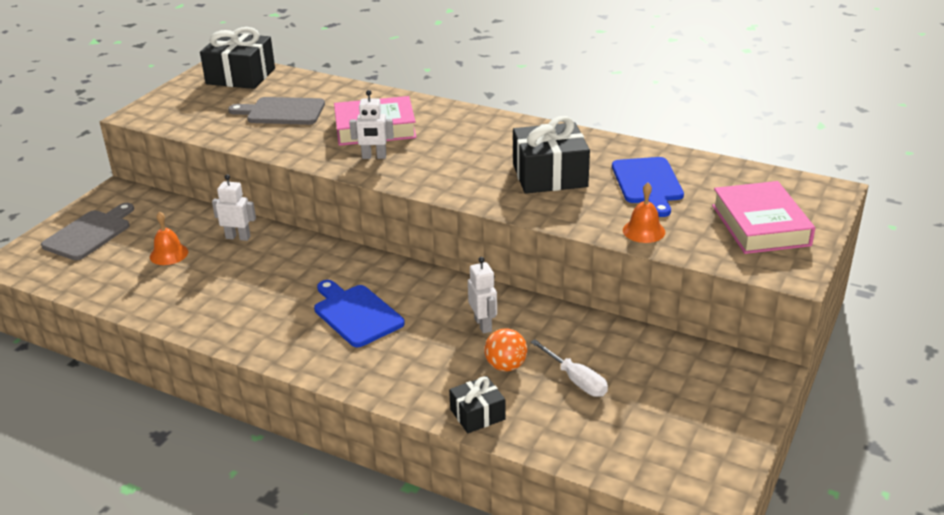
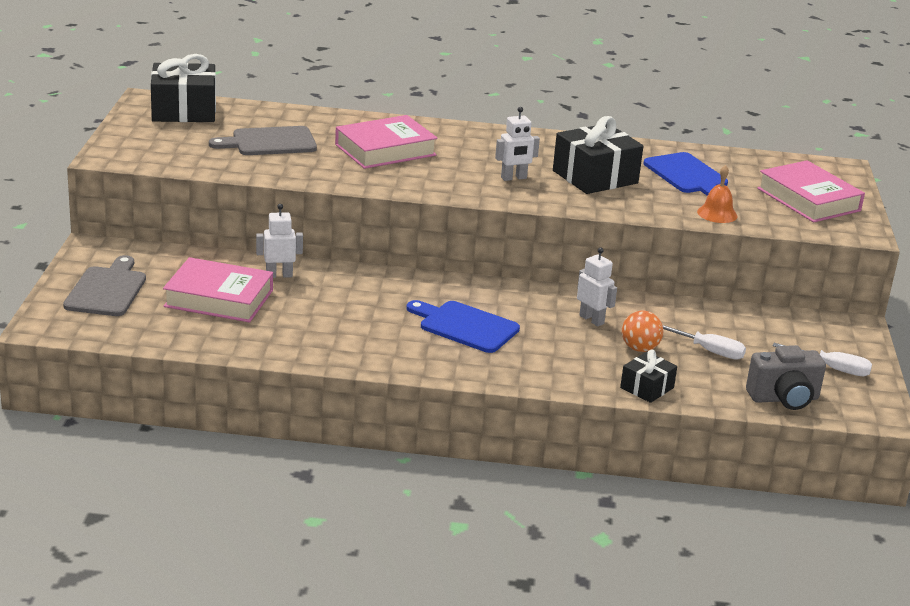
camera: 25 degrees left, 5 degrees down
orange bell [150,211,188,265] -> pink book [163,257,273,323]
white robot [349,90,394,159] -> white robot moved to [495,107,540,181]
none -> grey camera [746,345,826,410]
none -> white screwdriver [773,343,872,376]

